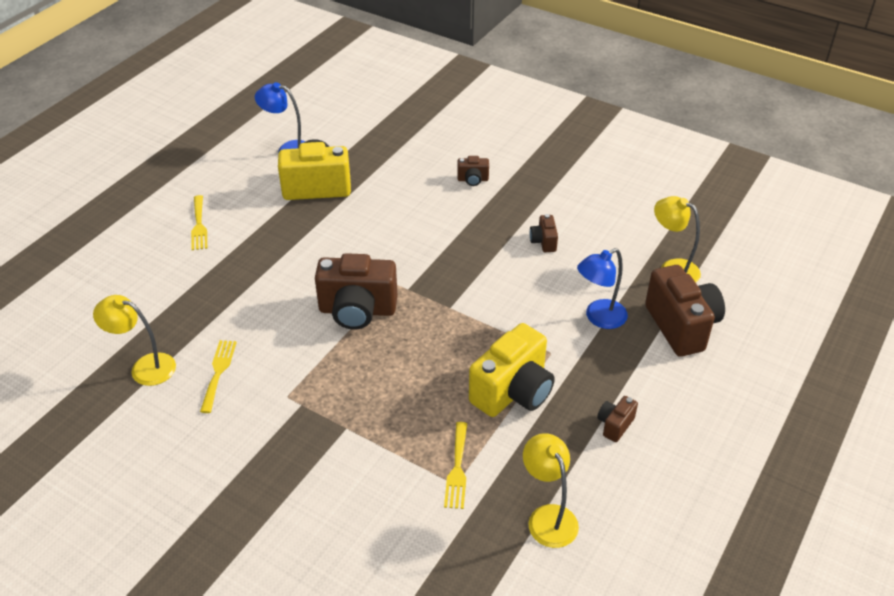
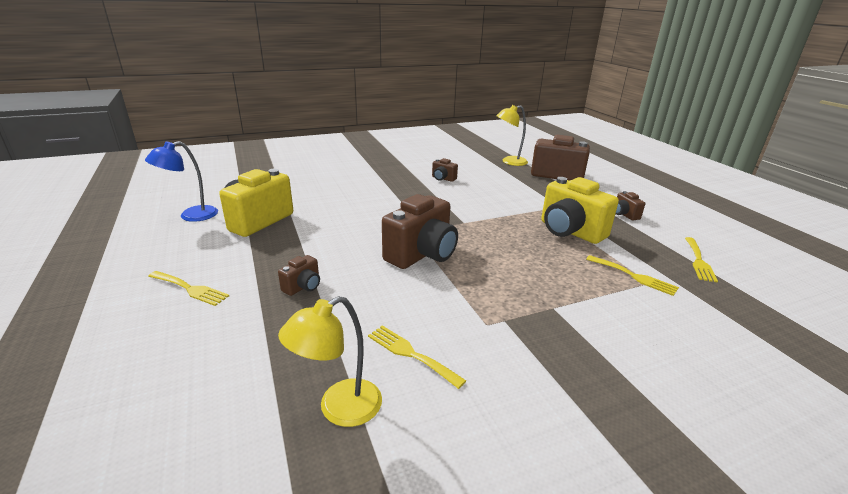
camera: 55 degrees left, 15 degrees down
brown camera [457,156,489,186] -> brown camera moved to [278,255,320,296]
yellow camera [469,323,555,417] -> yellow camera turned 150 degrees clockwise [541,177,619,244]
yellow lamp [523,433,579,548] -> yellow fork [685,237,718,282]
blue lamp [577,248,628,329] -> none

